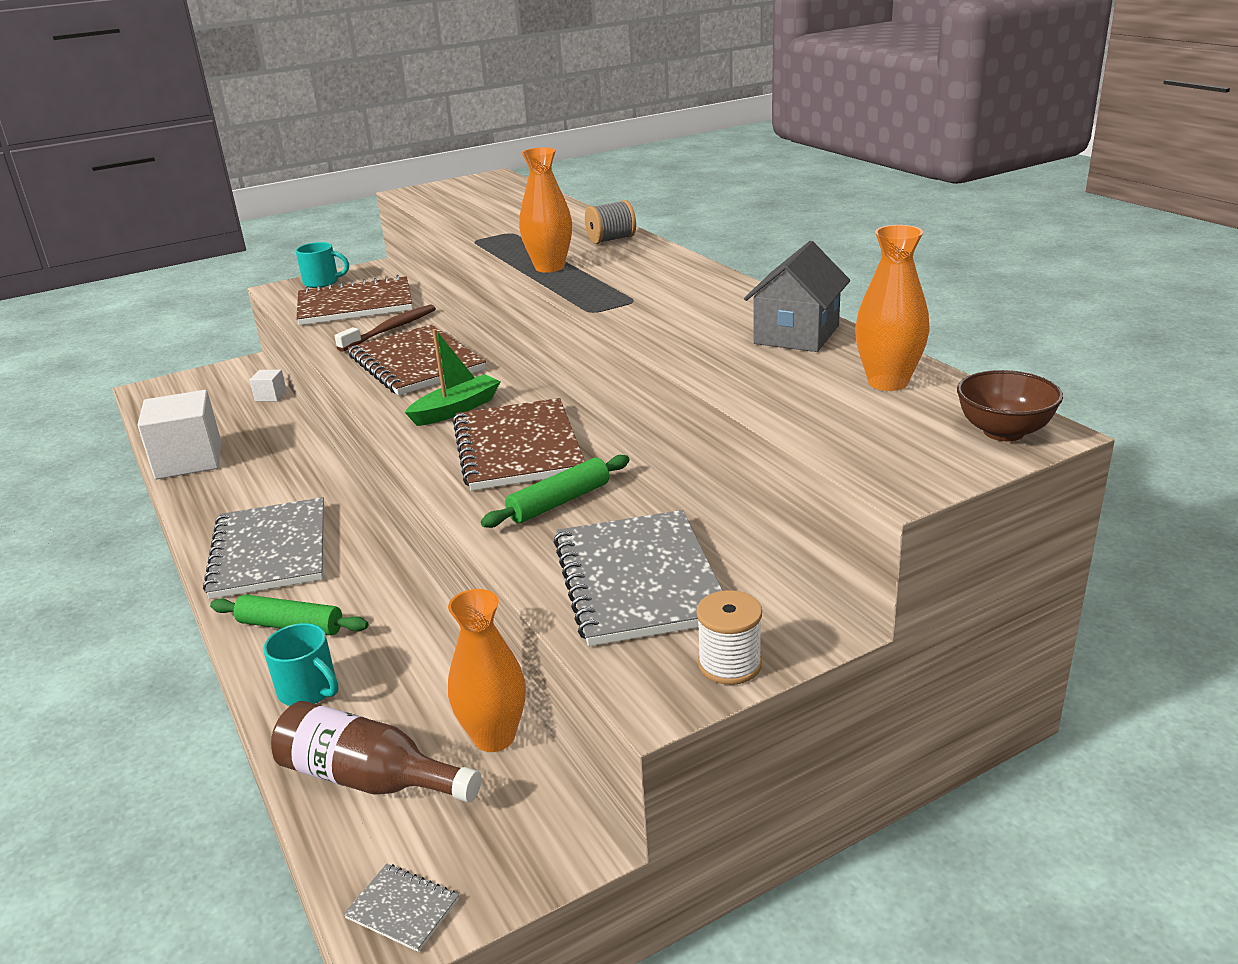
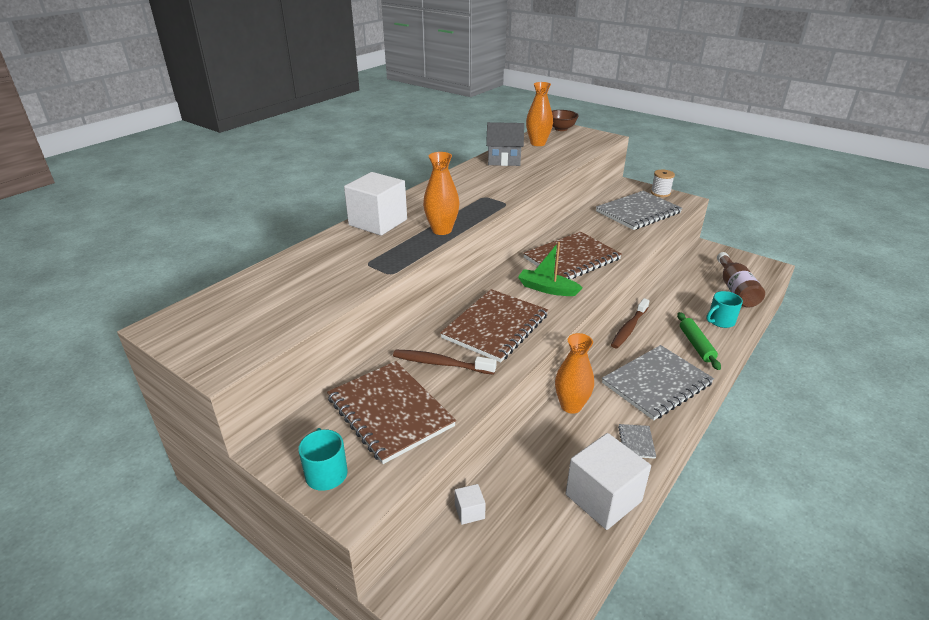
camera: 115 degrees left, 5 degrees up
turquoise mug [263,623,339,706] -> turquoise mug turned 135 degrees counterclockwise [706,291,743,328]
grey notebook [344,864,459,952] -> grey notebook moved to [618,424,656,459]
orange vase [448,589,526,752] -> orange vase moved to [555,333,594,414]
green rolling pin [481,455,630,528] -> none
grey spool [585,200,636,244] -> white cube [344,172,407,236]
none -> brown toothbrush [611,298,649,348]

